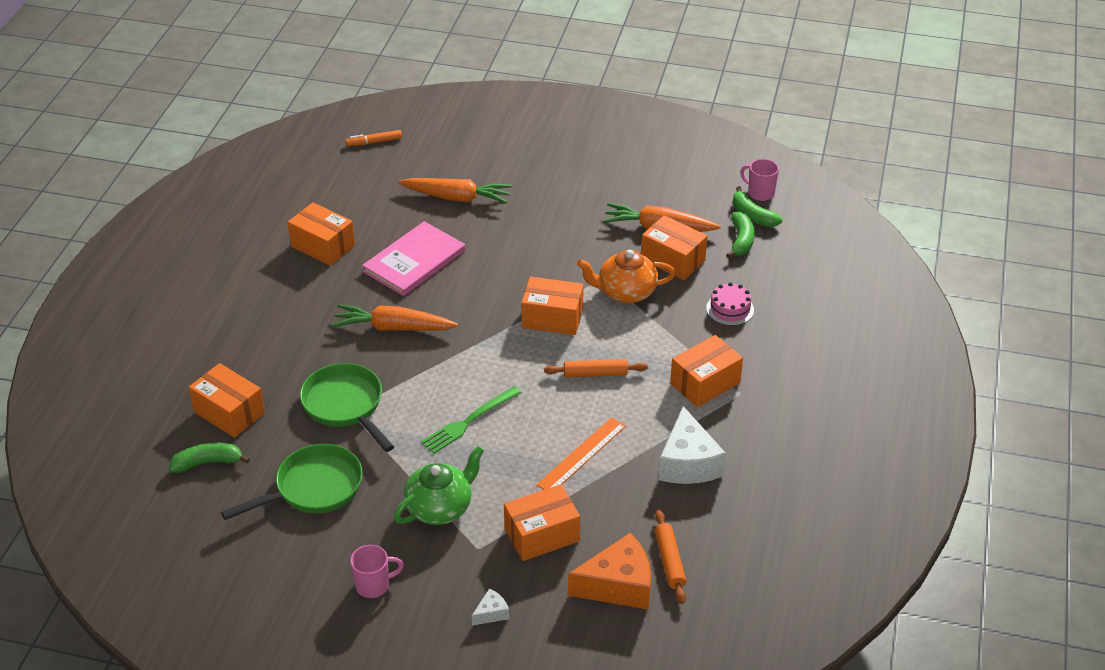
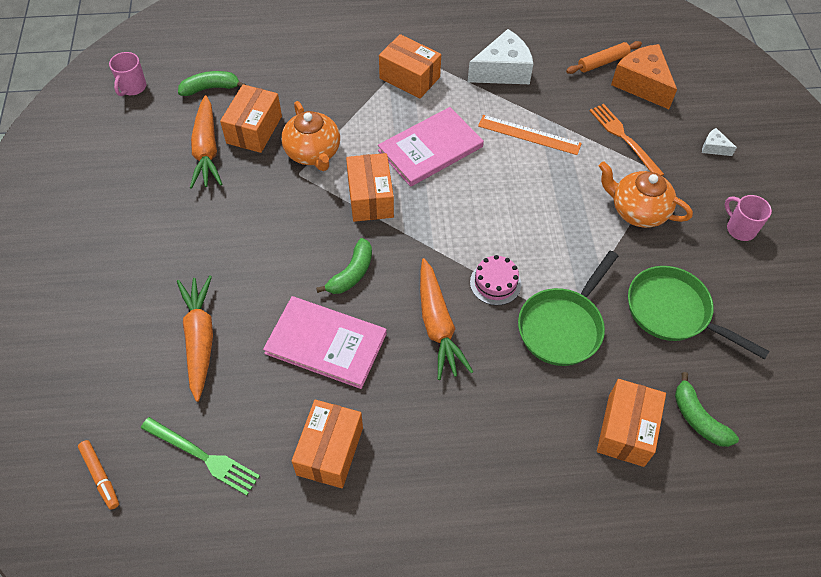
camera: 110 degrees left, 15 degrees up
green teapot [394,446,484,525] -> orange teapot [599,161,693,228]
green fork [421,386,521,454] -> green fork moved to [141,417,260,495]
orange box [504,484,580,561] -> orange fork [589,104,664,176]
orange rolling pin [544,359,648,378] -> pink book [378,107,484,187]
pink cake [706,282,754,326] -> pink cake moved to [470,255,521,305]
green banana [733,186,782,227] -> green banana moved to [316,238,372,294]

